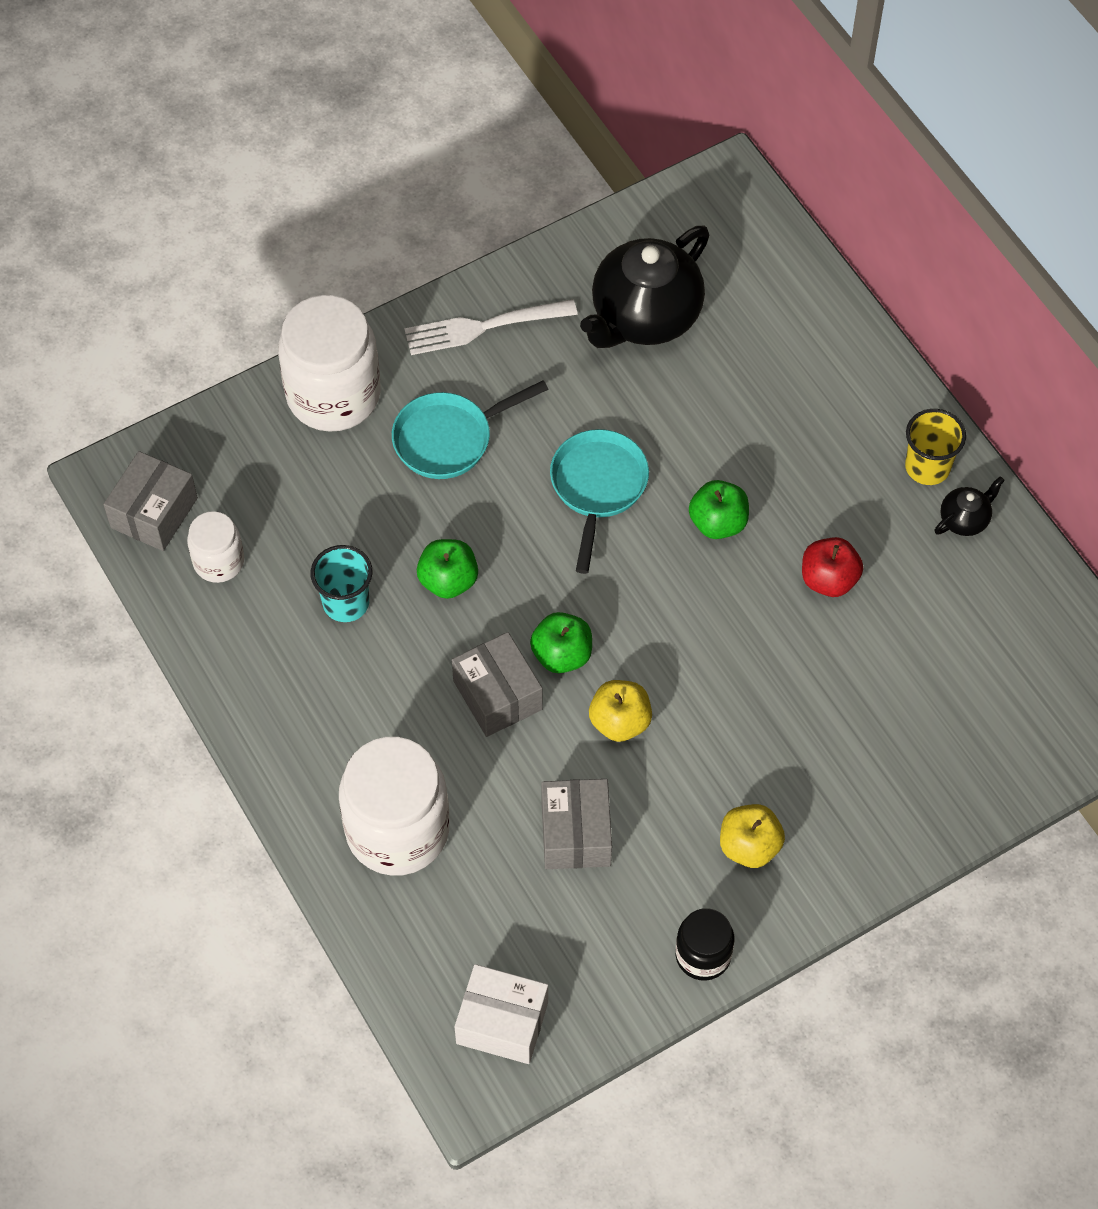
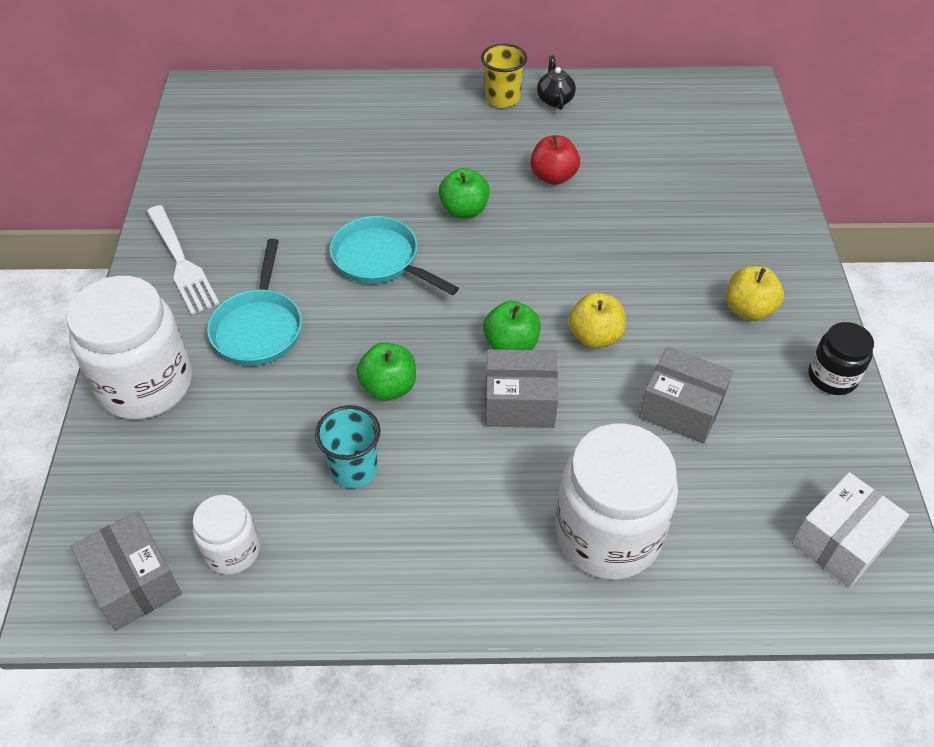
camera: 60 degrees left, 10 degrees down
white fork [404,299,578,355] -> white fork turned 45 degrees counterclockwise [146,205,220,315]
black teapot [580,226,709,348] -> none

